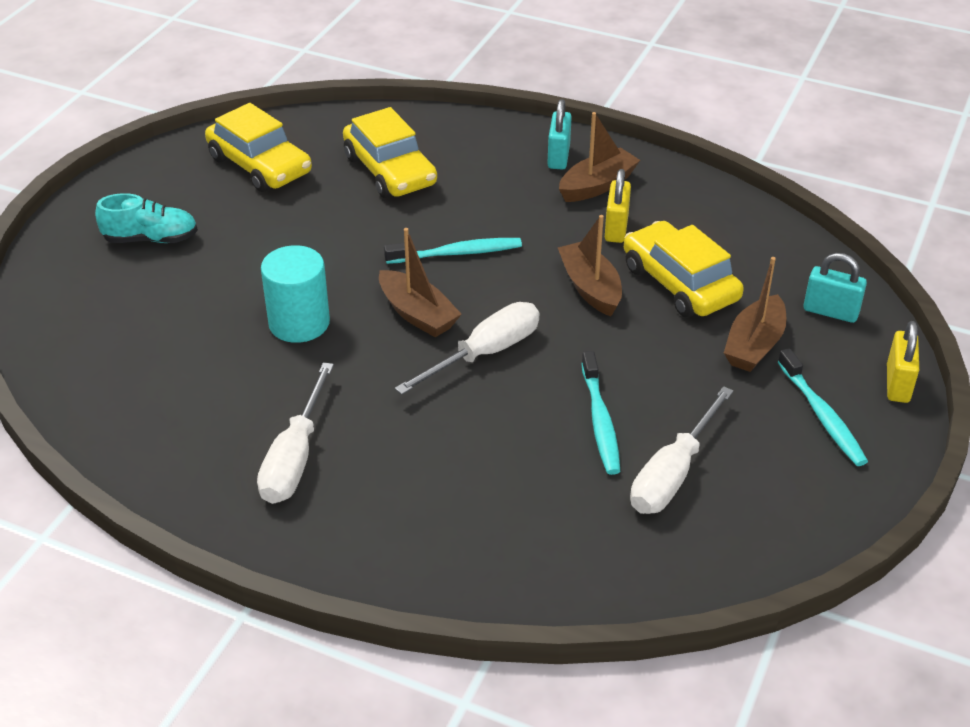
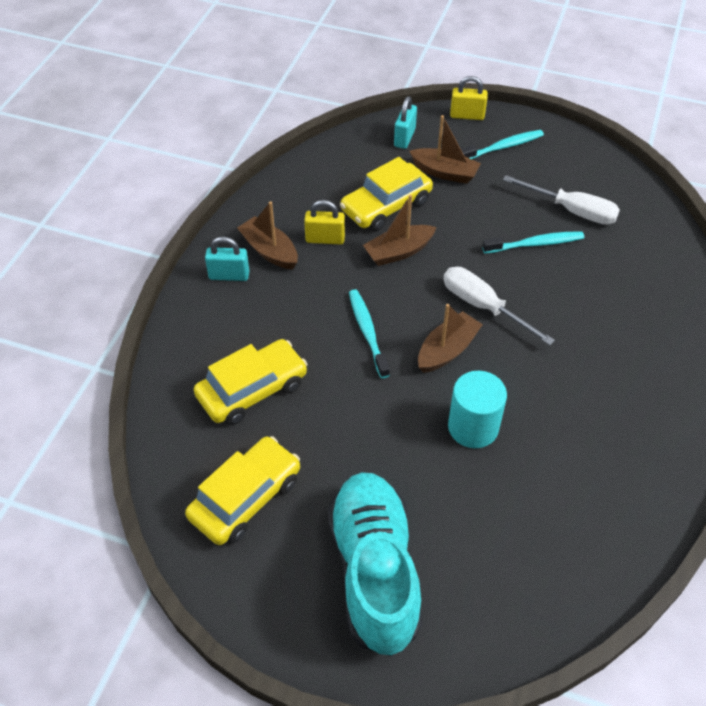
camera: 95 degrees left, 10 degrees up
turquoise shoe [95,193,198,243] -> turquoise shoe [328,472,422,656], size x1.97
white screwdriver [257,362,334,504] -> none

